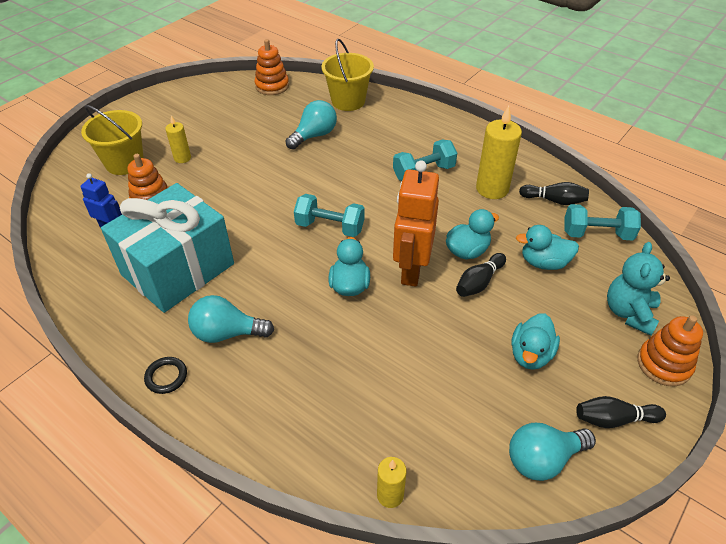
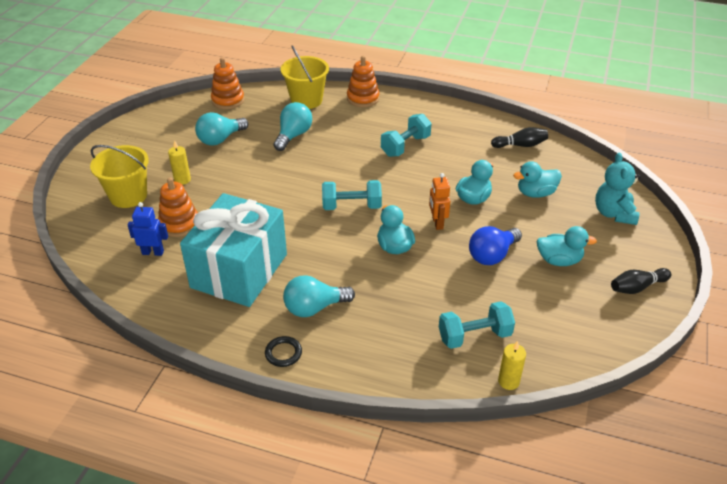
camera: 20 degrees left, 5 degrees down
orange robot [393,160,439,287] -> orange robot [429,173,450,230], size x0.54
black bowling pin [456,253,506,297] -> none
yellow candle [476,105,522,199] -> none
turquoise light bulb [509,423,596,481] -> turquoise light bulb moved to [195,112,248,146]
turquoise duck [511,313,560,370] -> turquoise duck turned 90 degrees counterclockwise [537,226,597,266]
turquoise dumbbell [565,204,641,240] -> turquoise dumbbell moved to [439,301,515,349]
orange stacking toy [637,315,703,386] -> orange stacking toy moved to [347,56,379,107]
none -> blue light bulb [469,226,522,265]

